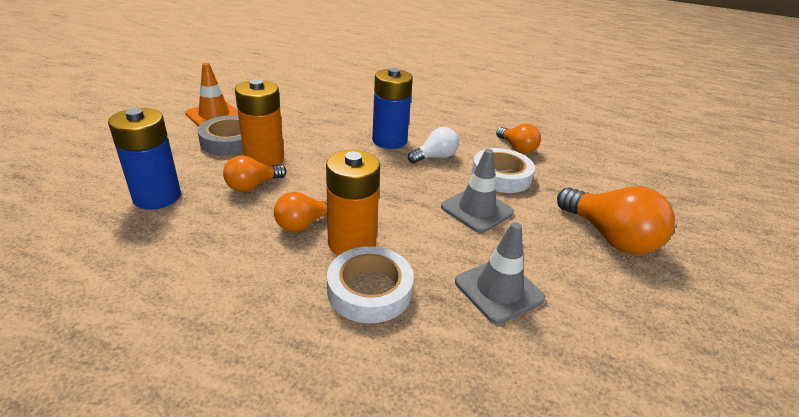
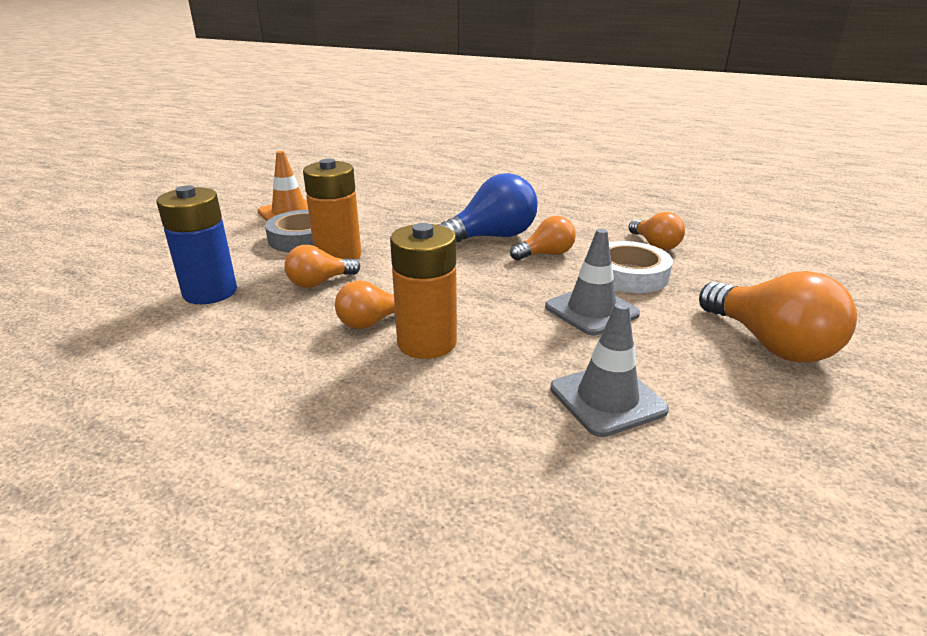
camera: 10 degrees right, 5 degrees down
white tape [327,246,414,323] -> none
blue battery [372,68,413,149] -> blue light bulb [437,173,538,242]
white light bulb [408,127,459,163] -> orange light bulb [510,216,576,261]

